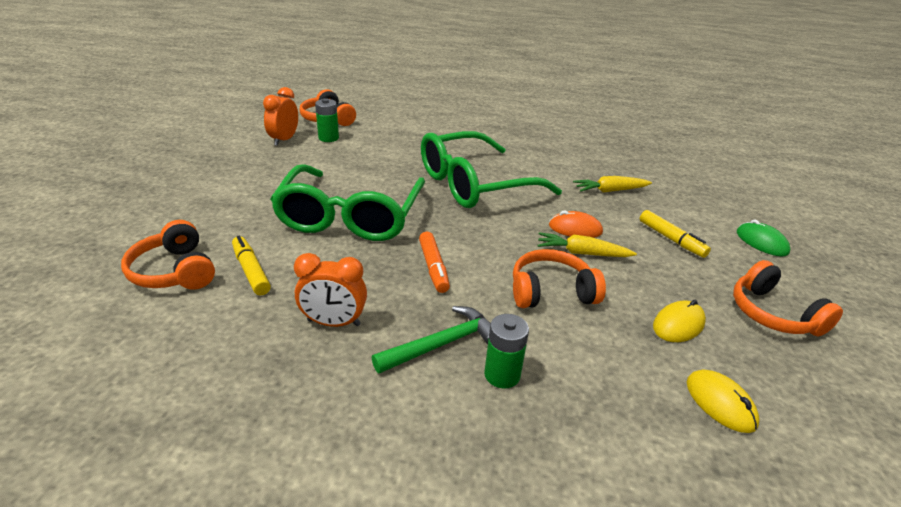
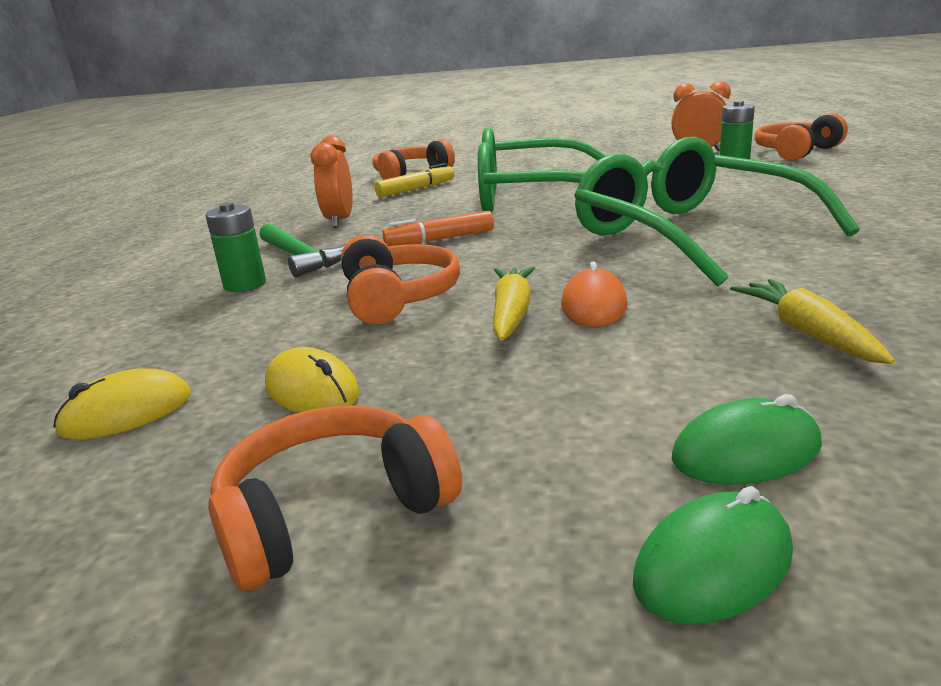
camera: 90 degrees right, 10 degrees down
yellow marker [640,210,711,258] -> none
none -> green mouse [672,394,822,485]

